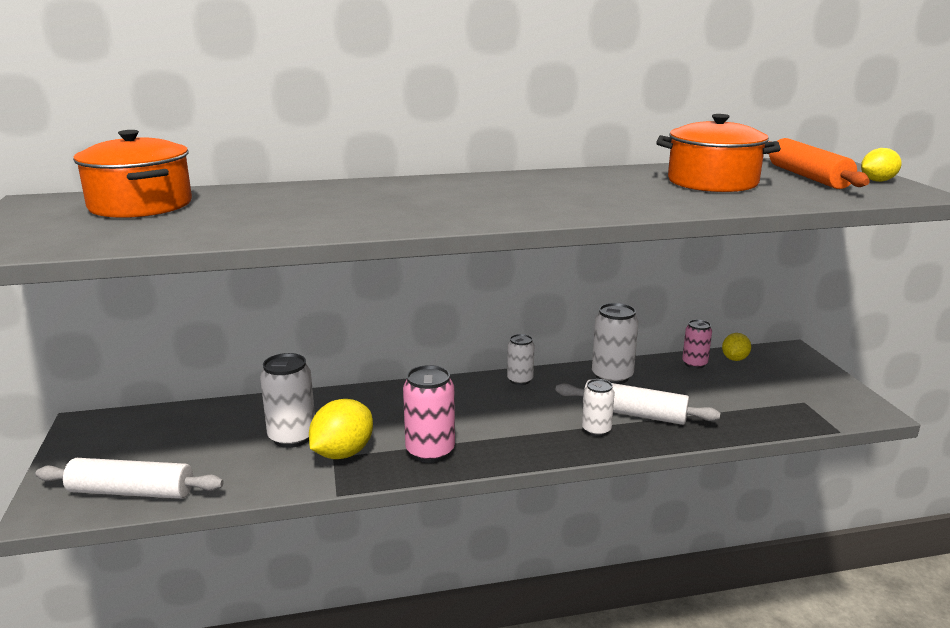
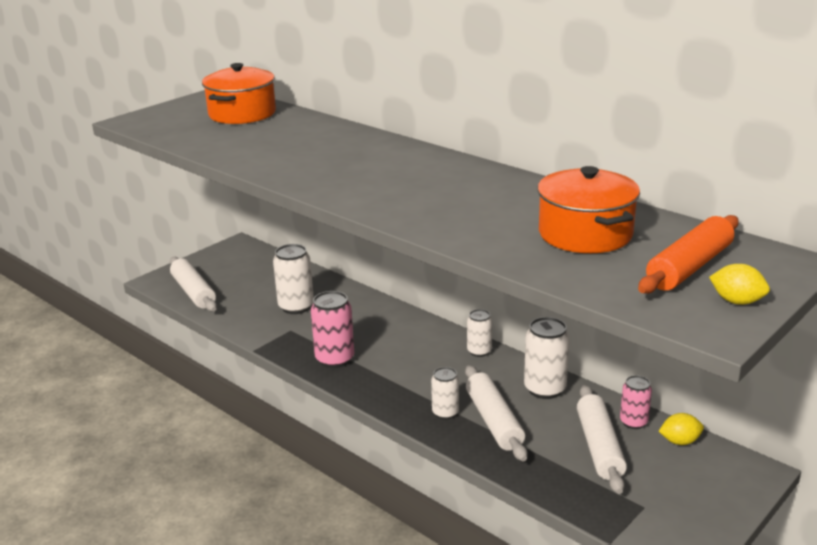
camera: 55 degrees right, 5 degrees up
yellow lemon [309,399,373,459] -> none
none -> white rolling pin [577,385,627,494]

